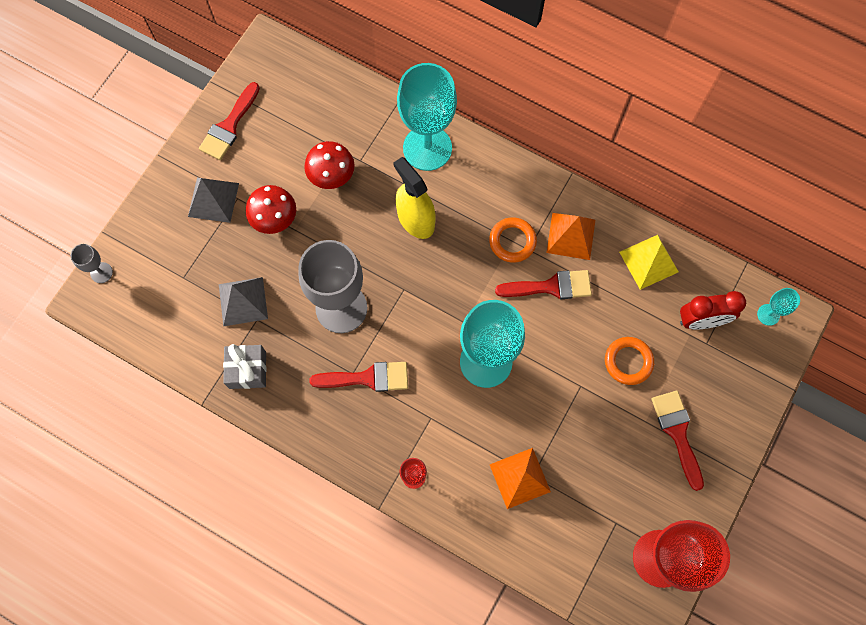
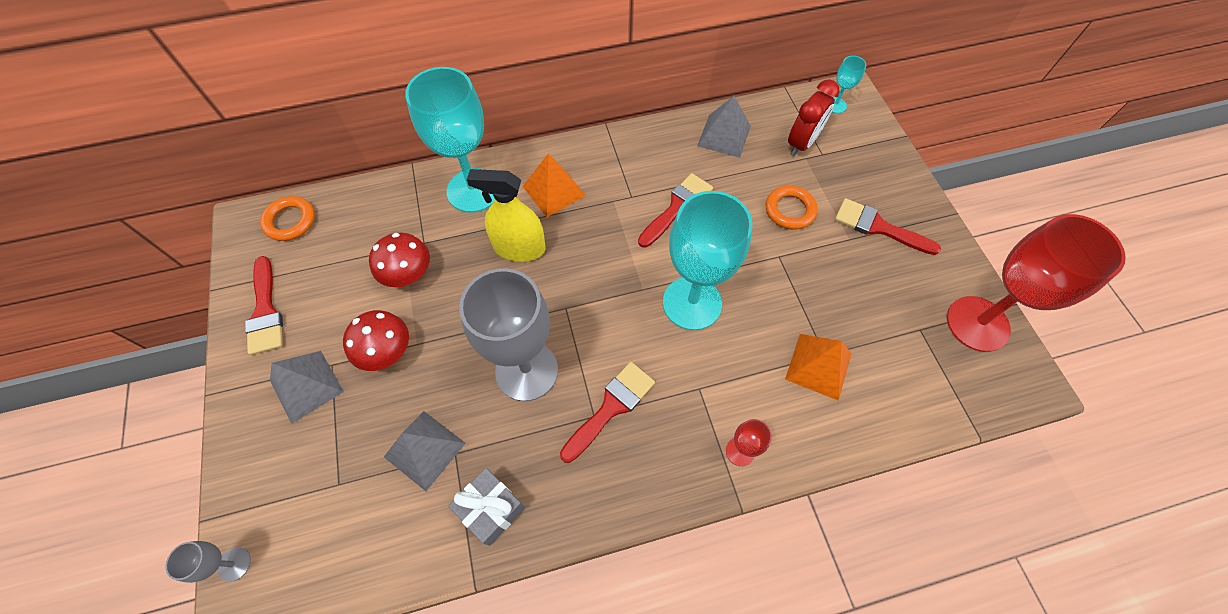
camera: 45 degrees left, 10 degrees down
orange ring [489,217,537,263] -> orange ring moved to [260,196,315,241]
orange pyramid [547,213,595,260] -> orange pyramid moved to [522,153,586,217]
yellow pyramid [619,235,679,290] -> grey pyramid [697,96,751,158]

